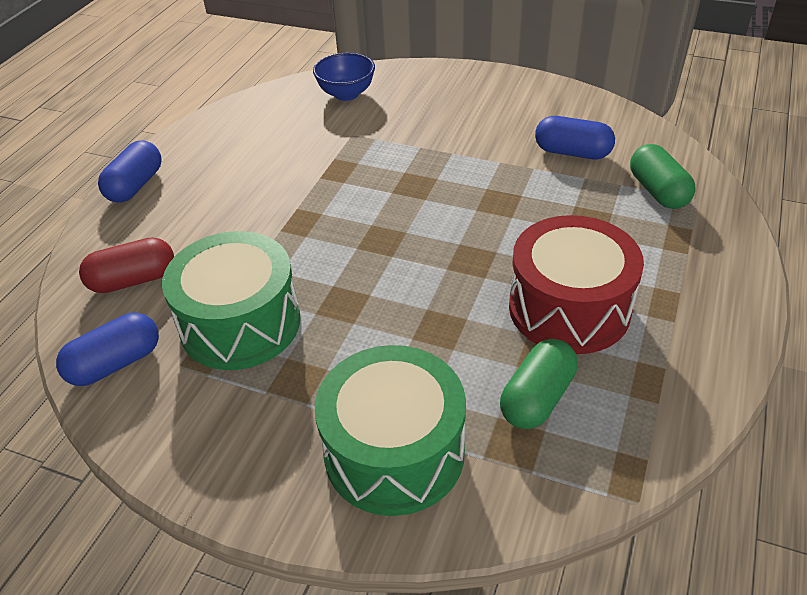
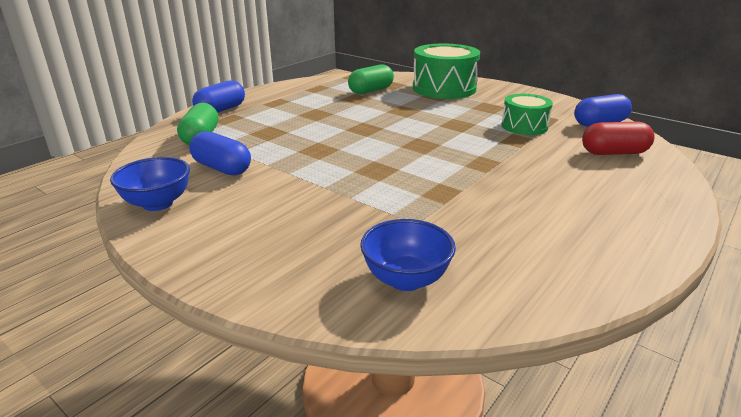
camera: 165 degrees left, 15 degrees down
blue capsule [98,140,162,203] -> blue capsule moved to [192,80,245,113]
green drum [162,231,301,370] -> green drum [501,94,553,135], size x0.59
red drum [509,215,644,354] -> none
none -> blue bowl [110,157,190,211]

